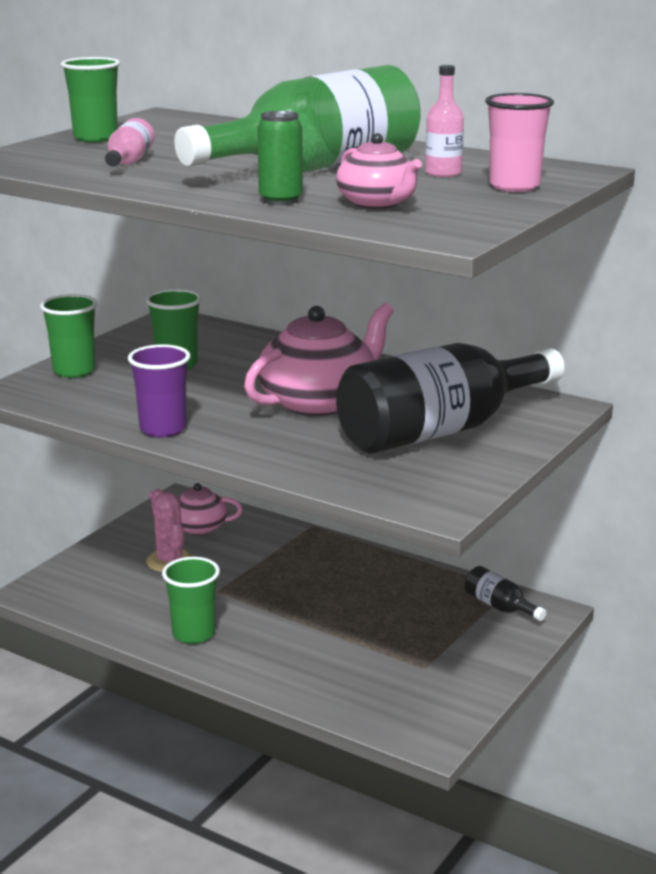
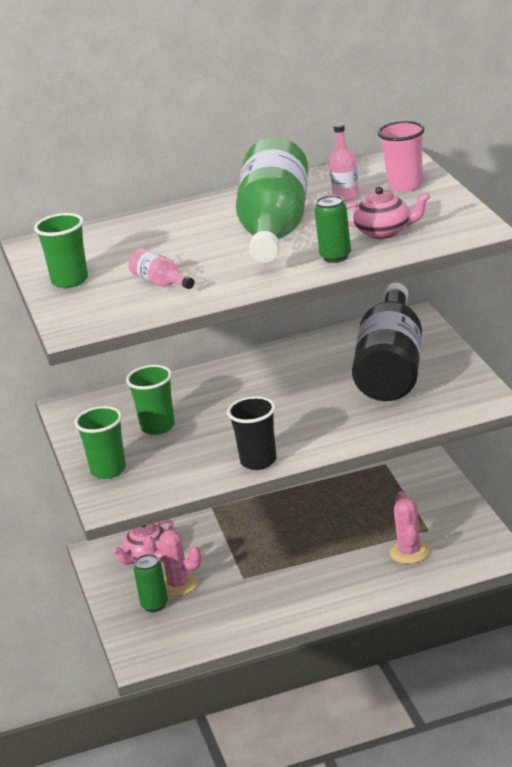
camera: 45 degrees left, 5 degrees up
purple cup [128,344,191,437] -> black cup [227,396,276,470]
green cup [162,557,220,644] -> none
pink teapot [244,303,394,416] -> none
black bottle [465,566,546,621] -> none
none -> green can [134,554,168,612]
none -> pink cactus [390,491,430,564]

